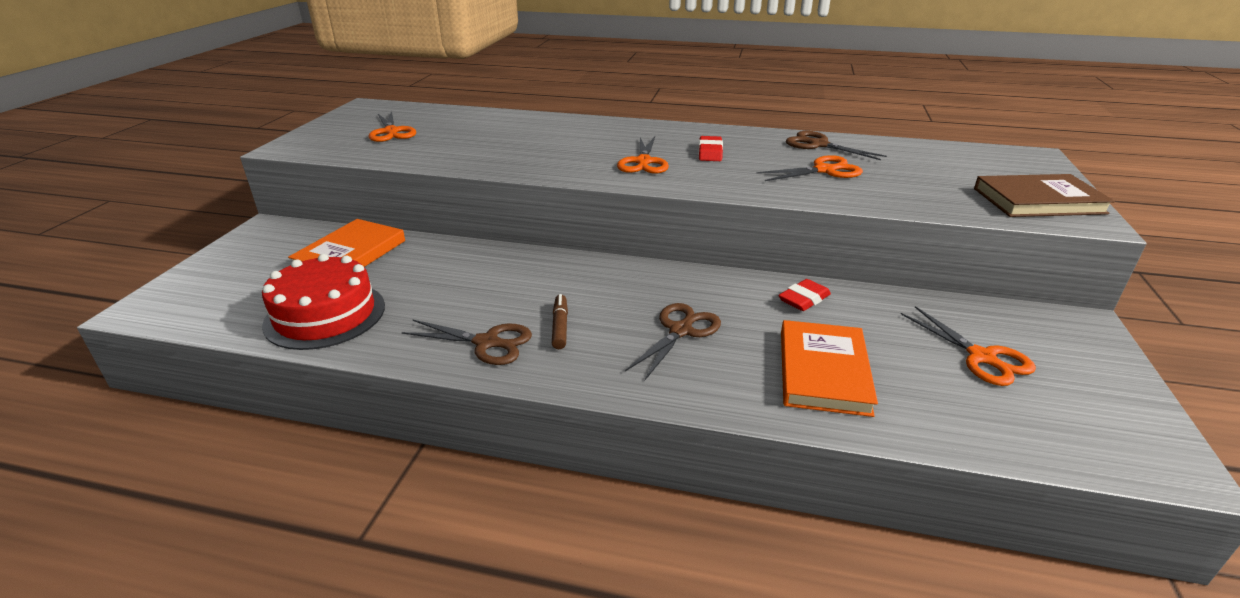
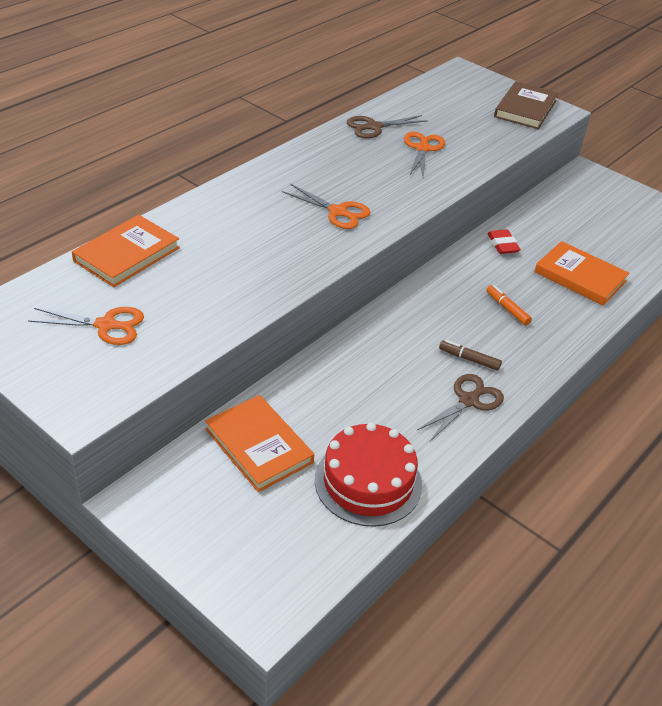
camera: 65 degrees left, 10 degrees up
brown scissors [625,303,721,380] -> orange marker [486,285,532,325]
red eraser [698,136,723,161] -> none
orange scissors [901,306,1036,386] -> none
none -> orange book [72,215,180,287]

